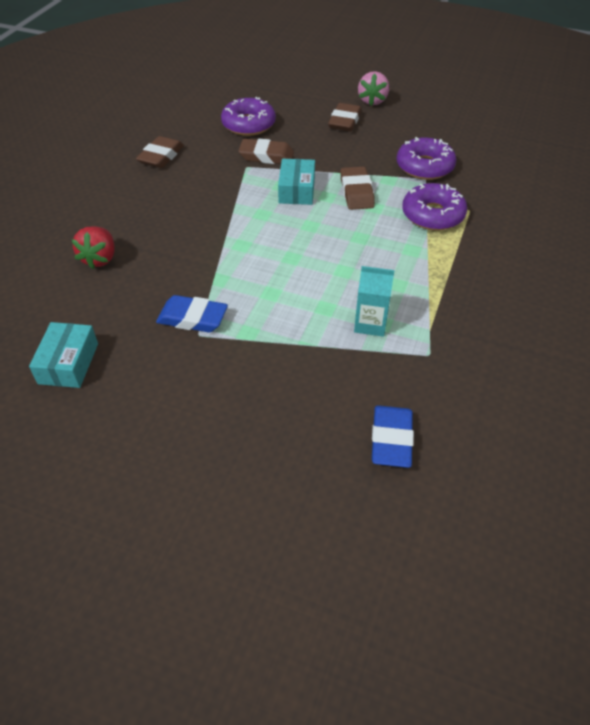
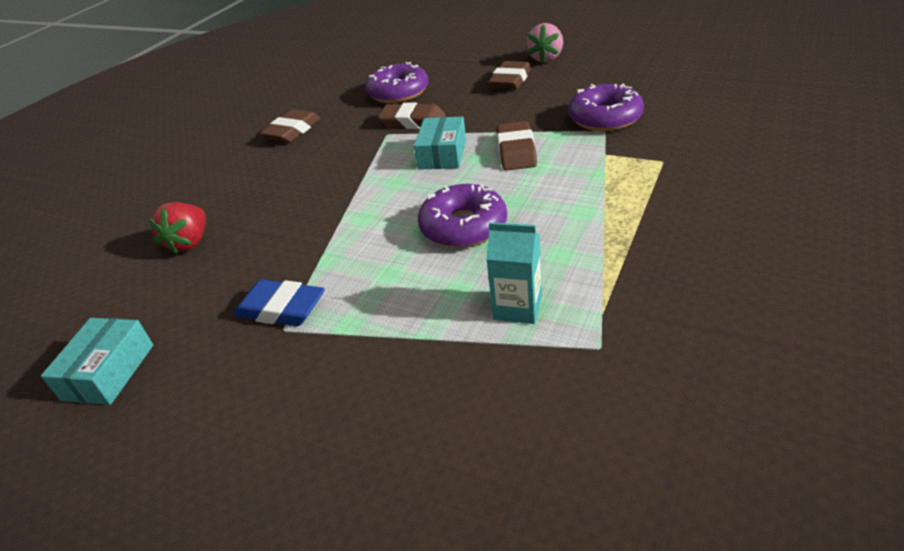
camera: 10 degrees right, 10 degrees down
blue eraser [372,405,414,468] -> none
purple donut [402,183,467,231] -> purple donut moved to [418,184,507,248]

